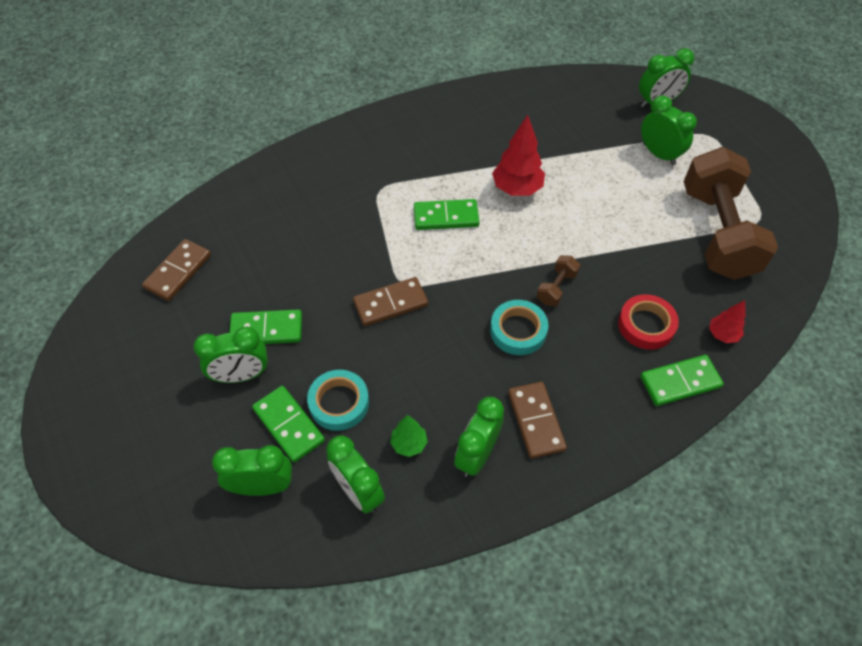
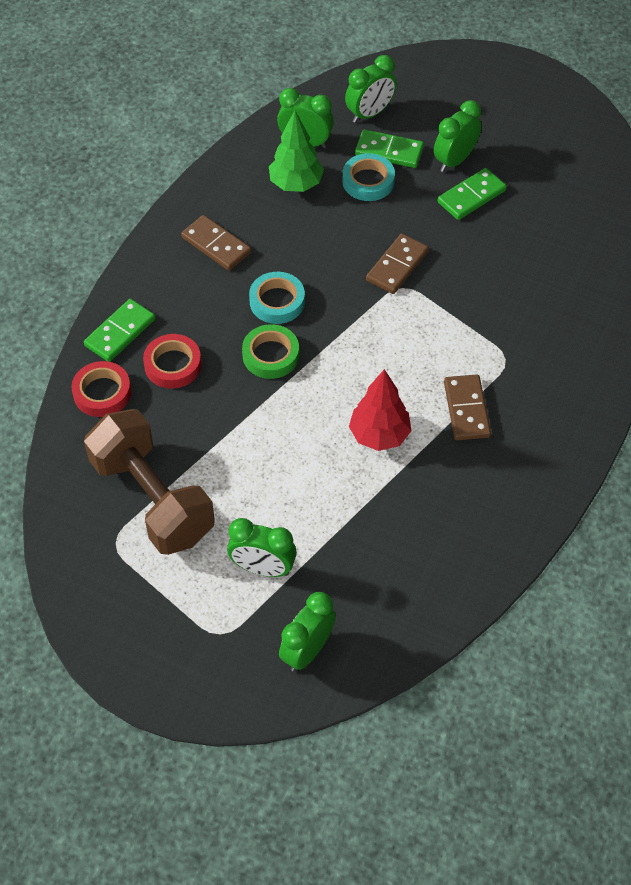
camera: 145 degrees right, 0 degrees up
brown domino [142,239,211,301] -> brown domino moved to [444,374,491,440]
green tree [390,415,428,457] -> green tree [269,110,324,192], size x1.77
green domino [414,199,479,230] -> none
green clock [454,397,504,477] -> none
brown dumbbell [537,255,580,306] -> green tape [242,324,299,379]
red tree [709,300,746,343] -> red tape [71,361,131,417]

